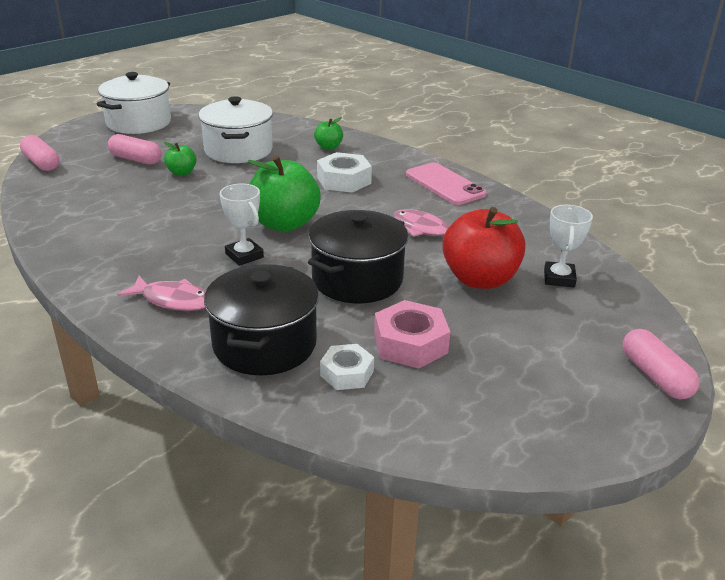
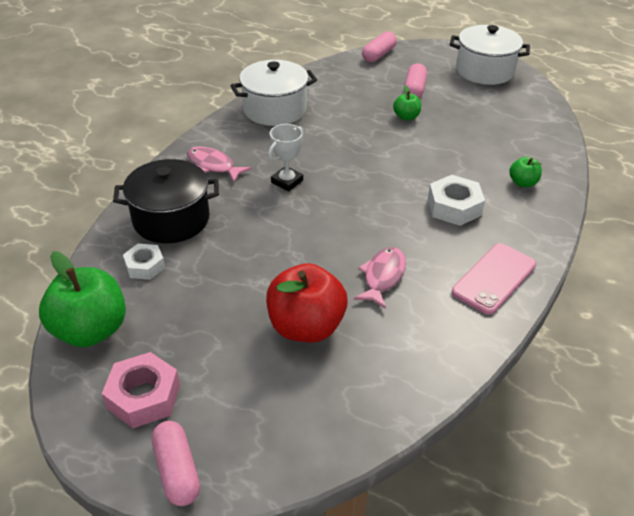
camera: 75 degrees right, 10 degrees up
pink fish [117,276,206,311] -> pink fish turned 120 degrees clockwise [187,146,252,182]
white pot [198,96,273,163] -> white pot moved to [230,60,317,126]
green apple [248,155,321,232] -> green apple moved to [39,251,126,347]
black pot [308,210,409,303] -> none
pink nut [374,300,450,369] -> pink nut moved to [102,352,180,428]
white trophy [544,205,593,288] -> none
pink capsule [622,329,700,399] -> pink capsule turned 75 degrees counterclockwise [152,421,200,506]

